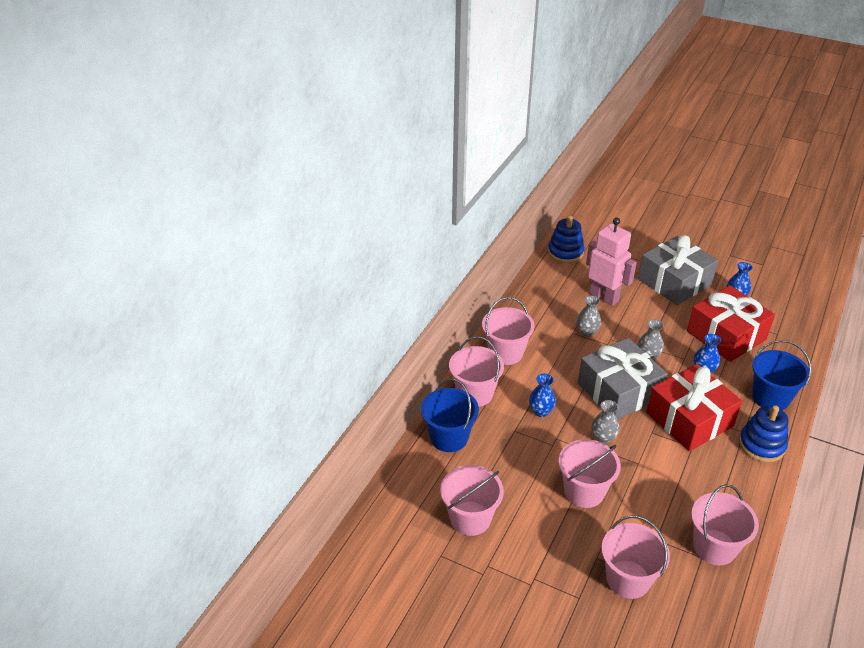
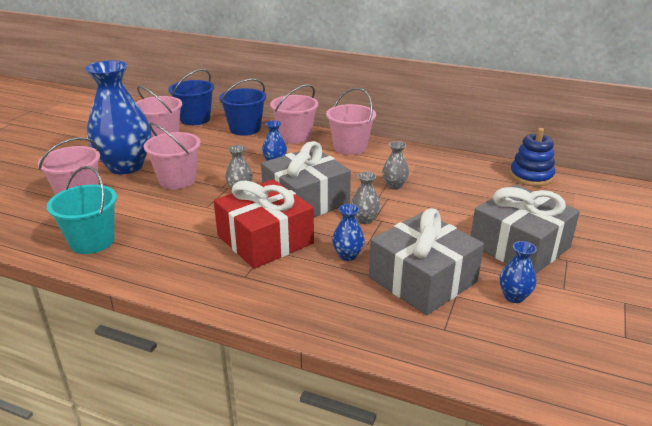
camera: 85 degrees right, 10 degrees down
pink robot [586,217,637,306] -> none
red gift [687,285,775,362] -> grey gift [369,208,484,315]
pink bucket [691,484,759,565] -> turquoise bucket [47,166,117,254]
blue stacking toy [739,406,788,462] -> none
blue bucket [752,340,811,410] -> blue bucket moved to [168,69,214,125]
none -> blue vase [85,60,151,174]

